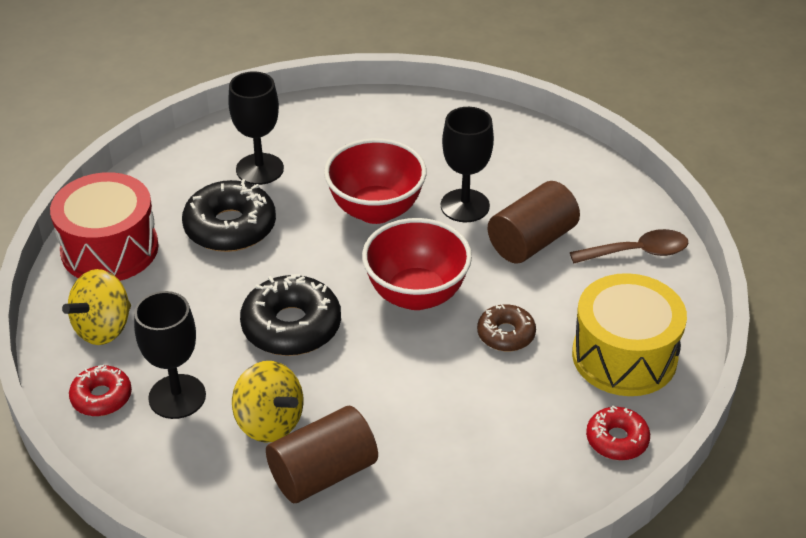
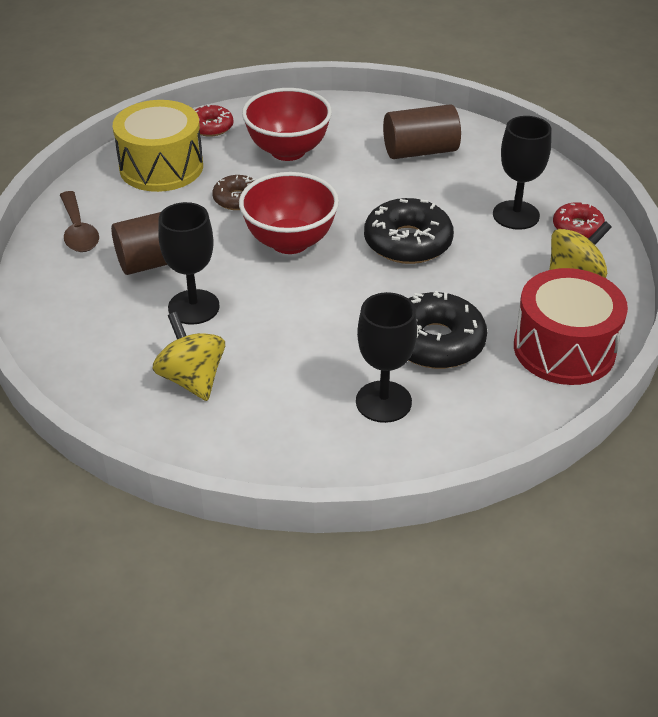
camera: 160 degrees left, 0 degrees up
yellow spinning top [232,361,303,443] -> yellow spinning top moved to [152,312,225,401]
red bowl [324,138,427,224] -> red bowl moved to [242,88,332,161]
brown spoon [570,229,688,263] -> brown spoon turned 120 degrees counterclockwise [60,191,99,252]

